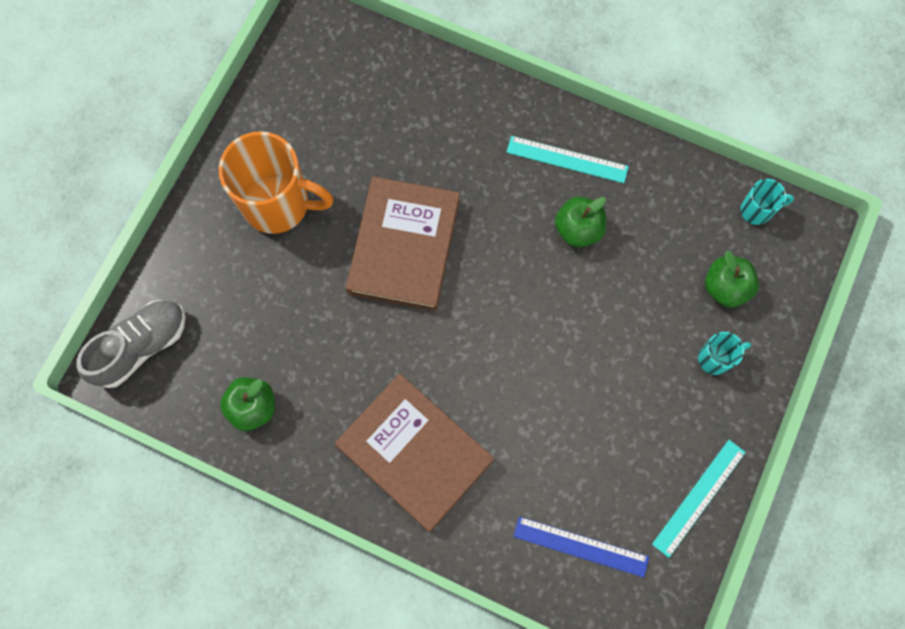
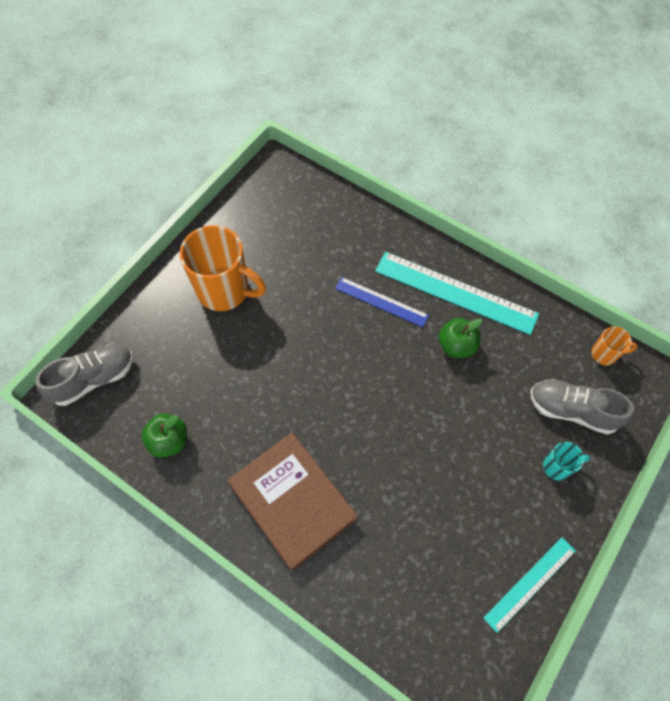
camera: 10 degrees right, 10 degrees down
brown book [346,176,460,311] -> none
turquoise ruler [506,136,629,183] -> turquoise ruler [375,252,539,335], size x1.72
blue ruler [513,516,649,578] -> blue ruler moved to [335,277,429,327]
green apple [705,251,759,308] -> grey shoe [530,379,634,435]
turquoise mug [741,179,794,225] -> orange mug [591,327,637,365]

